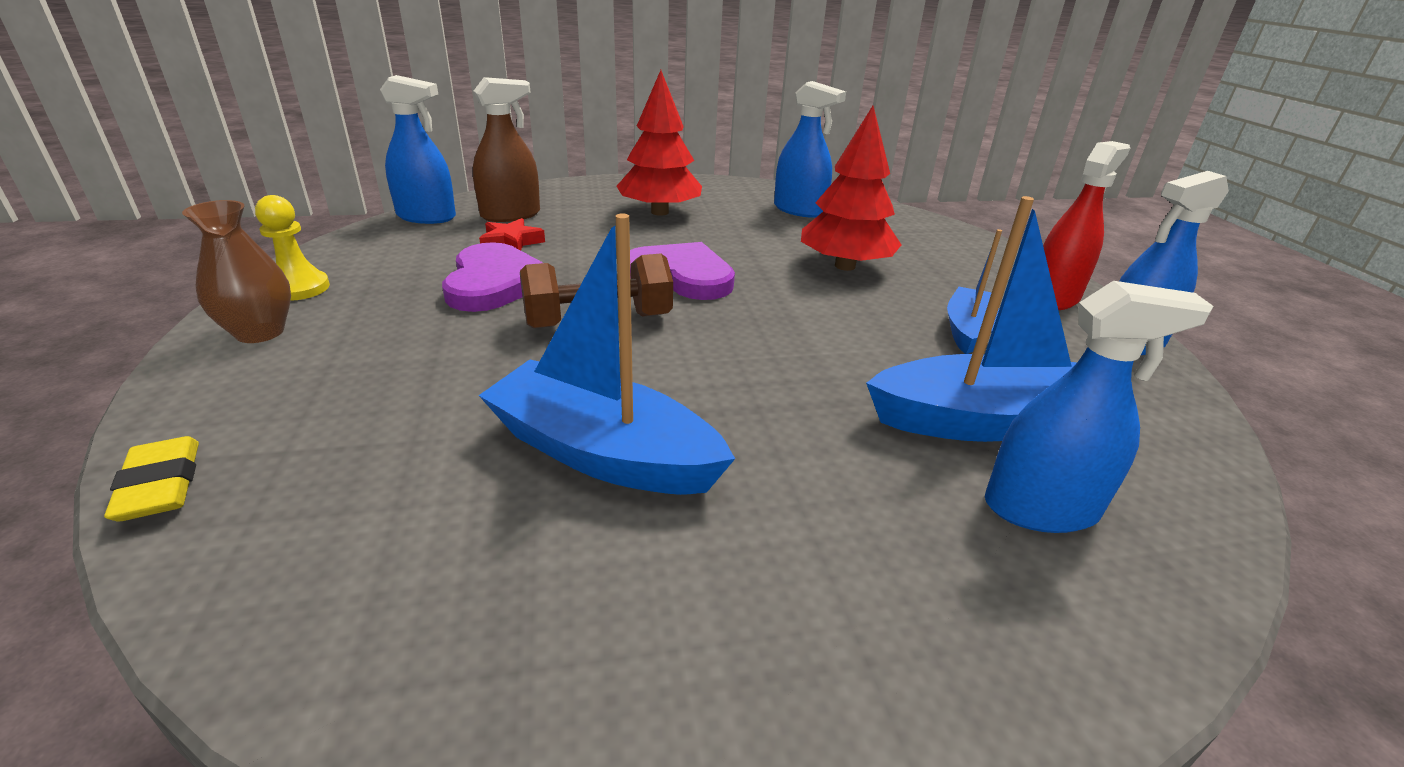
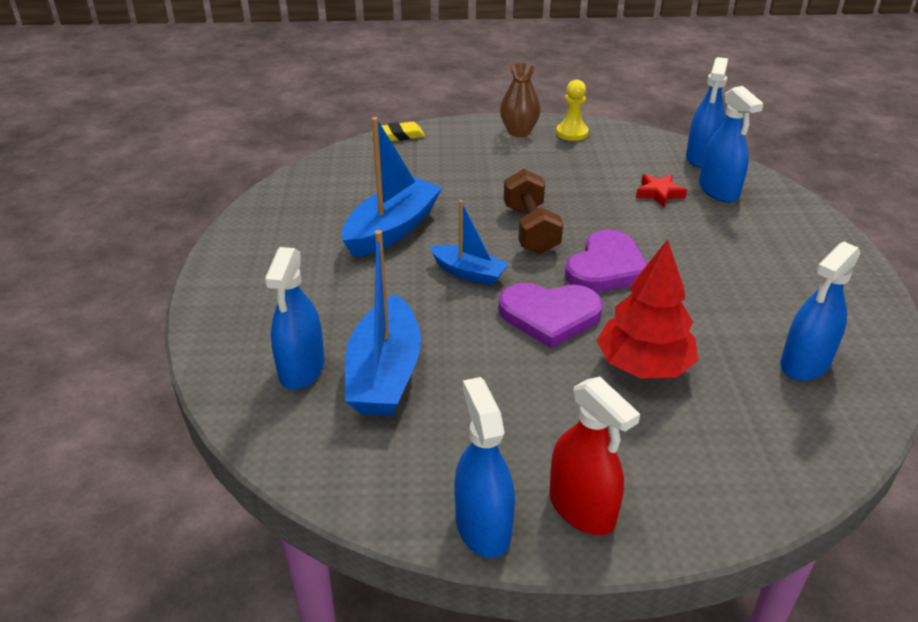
camera: 100 degrees right, 5 degrees up
purple heart [442,242,543,312] -> purple heart moved to [499,283,603,348]
brown spray bottle [473,77,540,222] -> blue spray bottle [699,86,764,202]
red tree [616,70,702,216] -> none
blue boat [947,229,1002,354] -> blue boat moved to [430,200,509,286]

